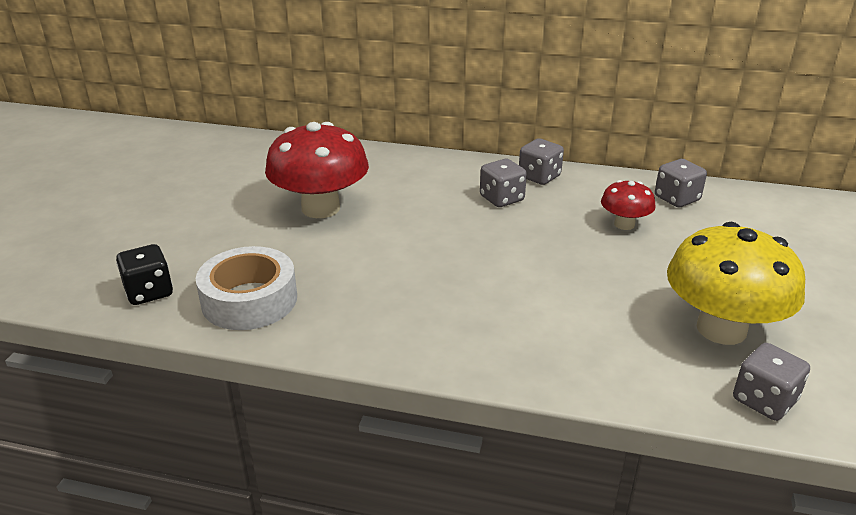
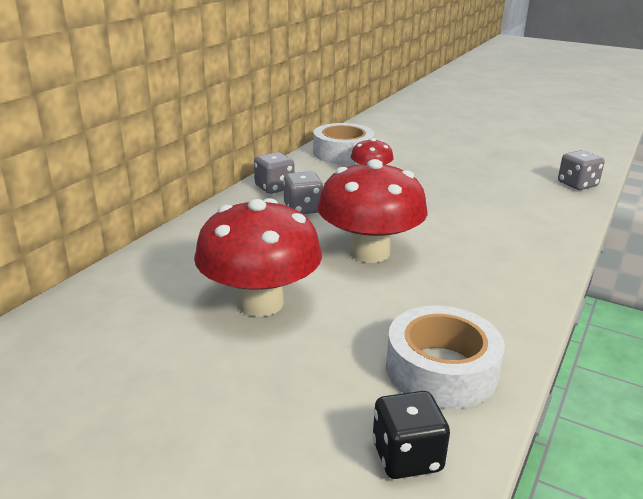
camera: 75 degrees left, 5 degrees down
grey dice [655,159,707,207] -> white tape [313,123,375,164]
yellow mushroom [667,222,805,345] -> none
none -> red mushroom [317,159,427,263]

